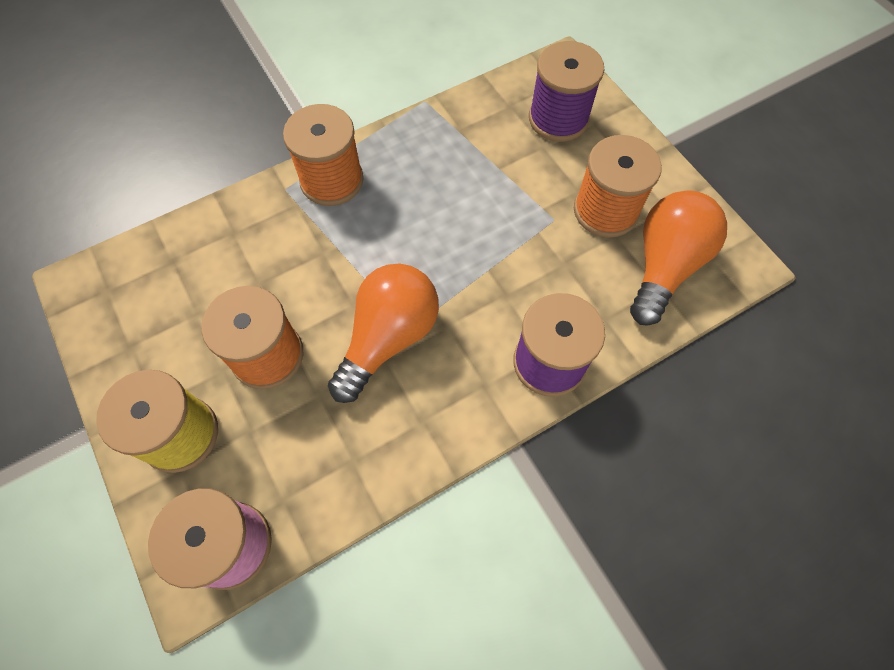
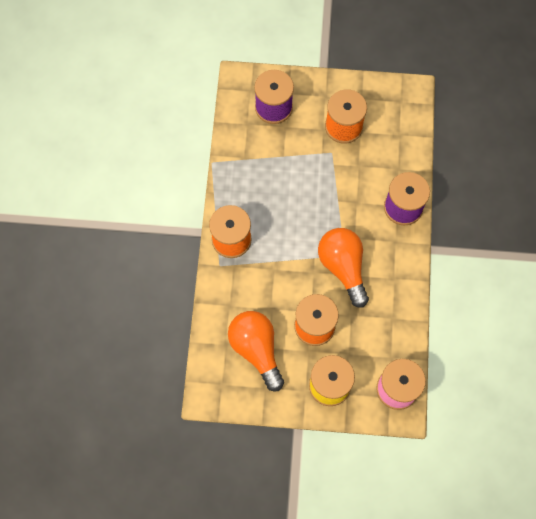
camera: 55 degrees left, 5 degrees up
orange light bulb [630,191,727,326] -> orange light bulb moved to [228,311,284,391]

